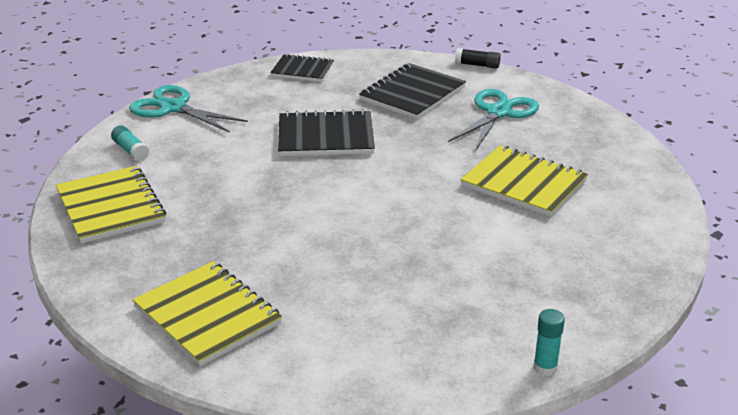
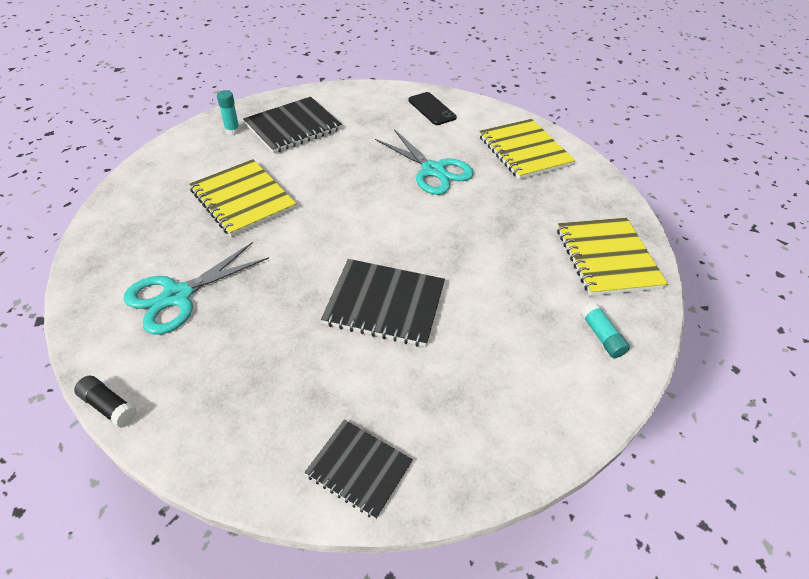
camera: 165 degrees left, 15 degrees up
turquoise scissors [129,85,248,133] -> turquoise scissors moved to [375,129,474,195]
black notebook [359,63,466,119] -> black notebook moved to [243,97,342,153]
turquoise glue stick [534,309,565,376] -> turquoise glue stick moved to [217,90,240,135]
none -> black phone [408,92,457,125]

